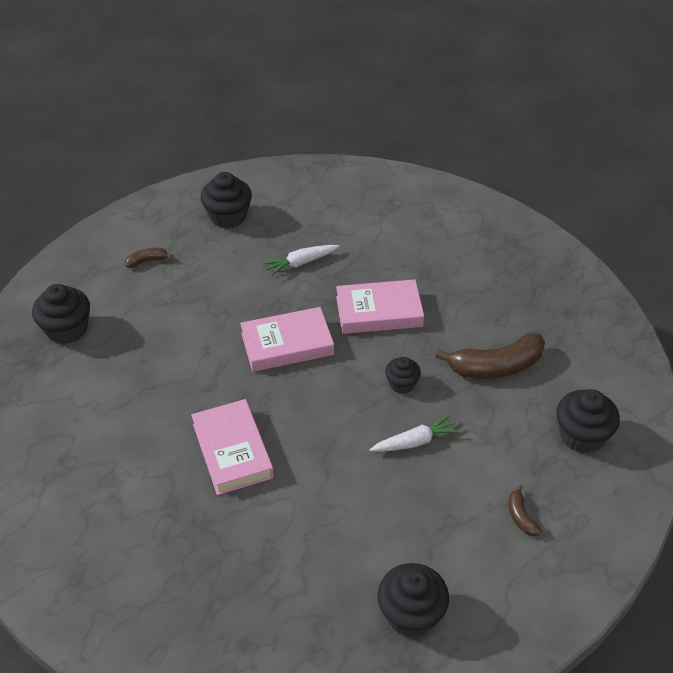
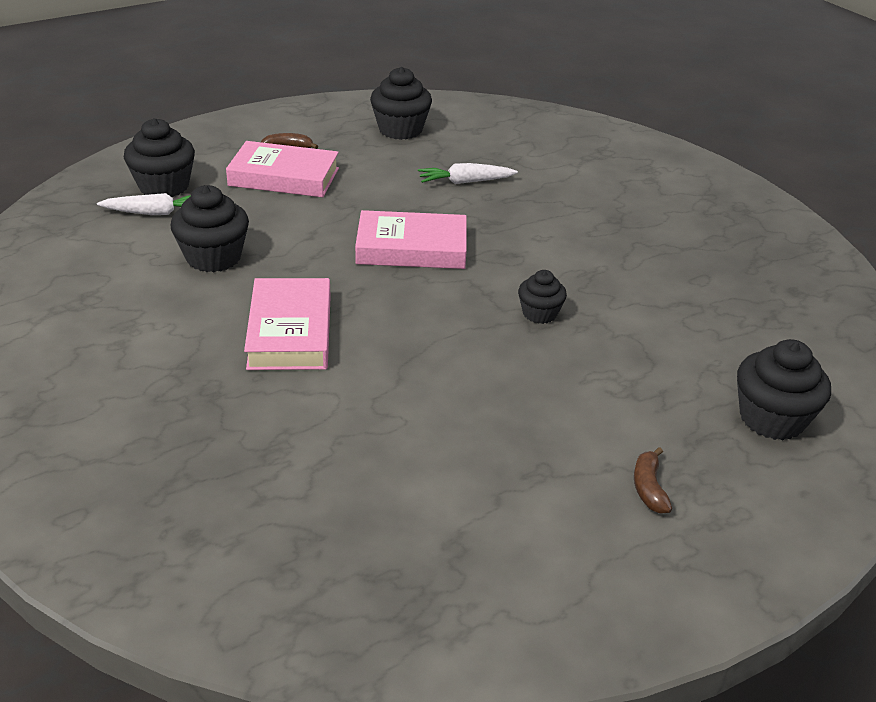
camera: 15 degrees right, 10 degrees down
pink book [336,279,424,334] -> pink book moved to [226,141,339,197]
white carrot [370,414,460,452] -> white carrot moved to [97,193,191,215]
black cupcake [377,563,449,637] -> black cupcake moved to [170,185,249,272]
brown banana [435,333,545,379] -> none

